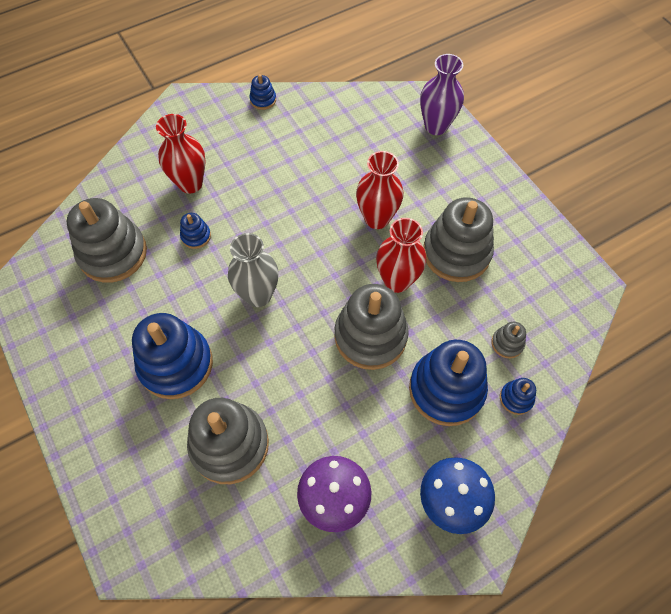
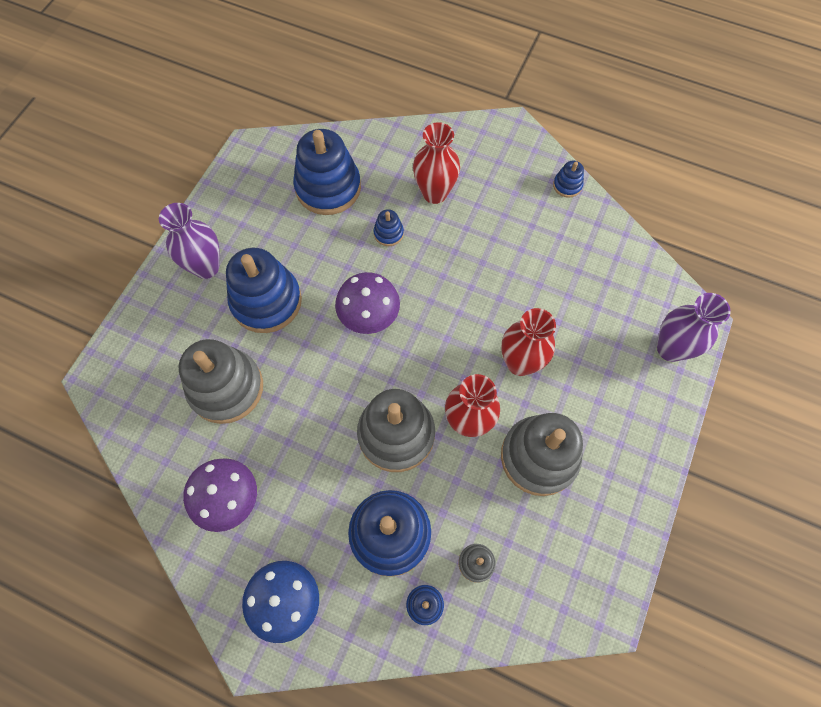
camera: 55 degrees right, 5 degrees up
grey stacking toy [66,198,147,283] -> blue stacking toy [293,129,361,215]
grey vase [228,233,278,307] -> purple mushroom [335,272,400,334]
none -> purple vase [159,203,220,279]

